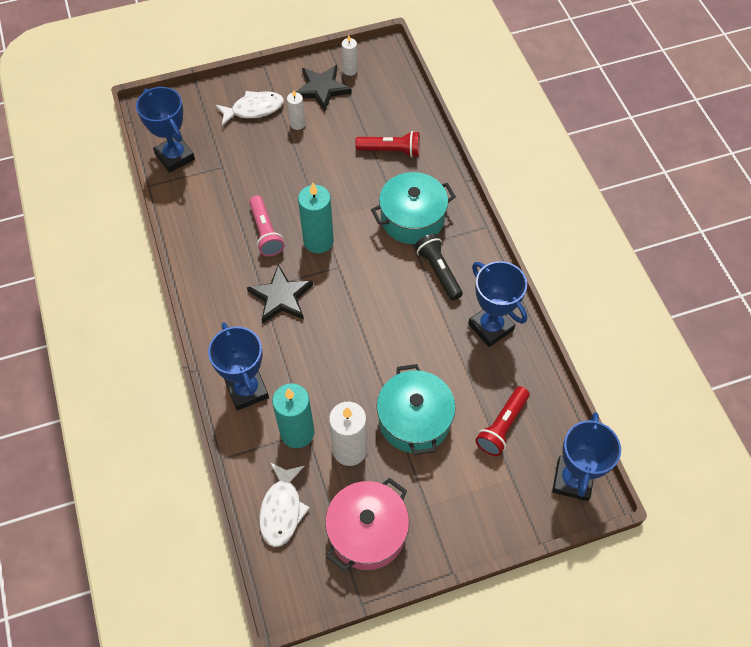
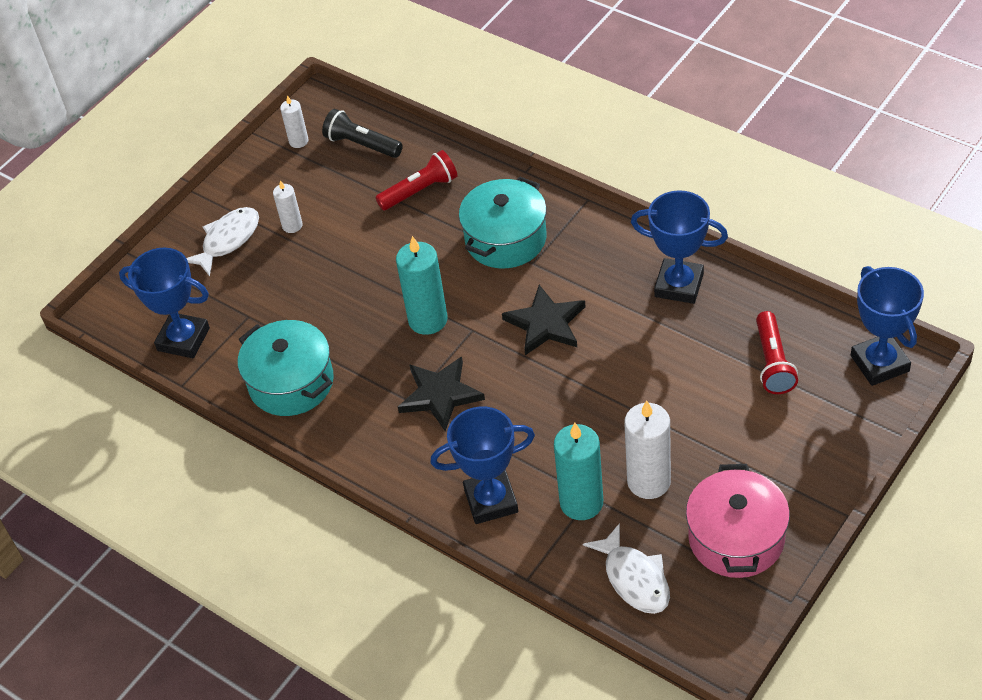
camera: 30 degrees left, 10 degrees down
blue trophy [208,322,269,410] -> blue trophy turned 45 degrees counterclockwise [430,407,535,524]
pink flashlight [249,195,284,256] -> none
black star [296,65,352,112] -> black star moved to [502,285,585,355]
turquoise pot [377,364,456,455] -> turquoise pot moved to [238,320,334,416]
black flashlight [415,234,463,301] -> black flashlight moved to [322,109,403,158]

